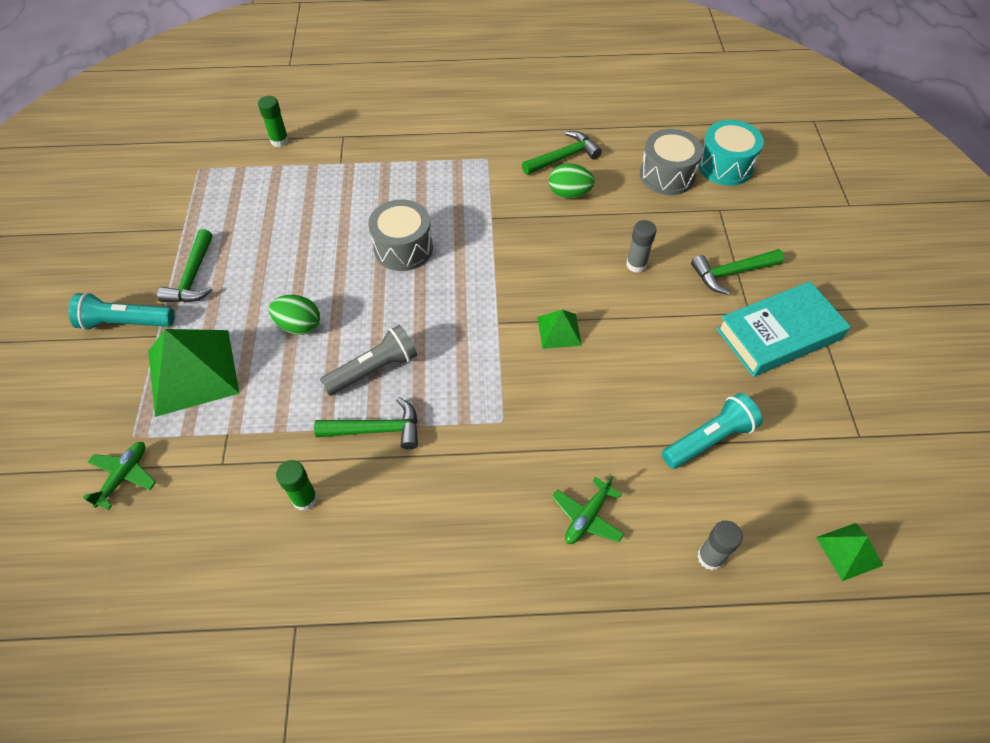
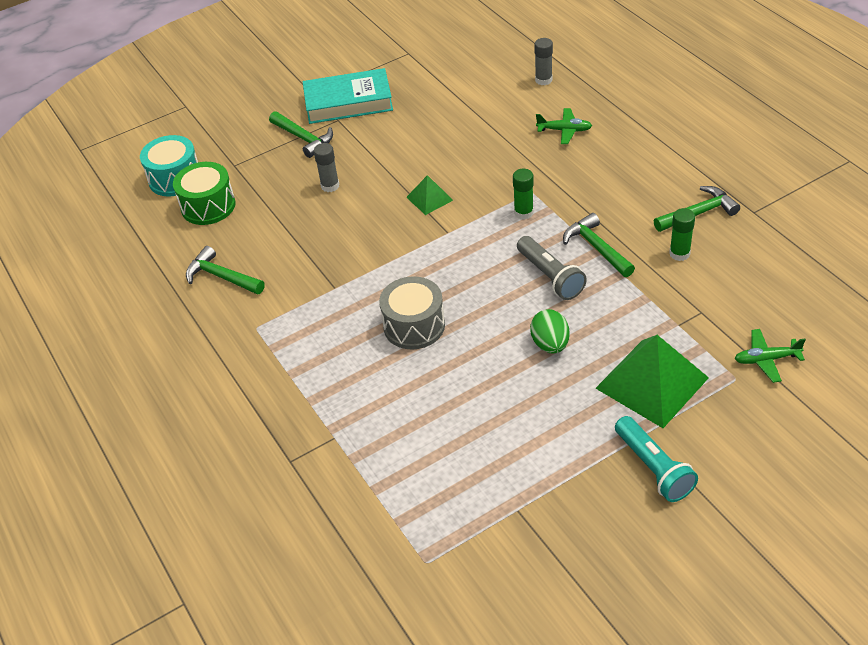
camera: 115 degrees left, 10 degrees down
green hammer [157,229,213,302] -> green hammer moved to [654,186,740,232]
green glue stick [258,96,289,147] -> green glue stick moved to [513,169,534,220]
grey flashlight [320,325,417,396] -> grey flashlight turned 150 degrees counterclockwise [517,236,587,300]
green egg [549,164,595,199] -> none
grey drum [640,129,703,195] -> green drum [173,162,236,225]
turquoise flashlight [662,393,762,469] -> none
turquoise book [717,281,851,377] -> turquoise book turned 45 degrees counterclockwise [303,68,393,124]
green pyramid [816,523,883,581] -> none

